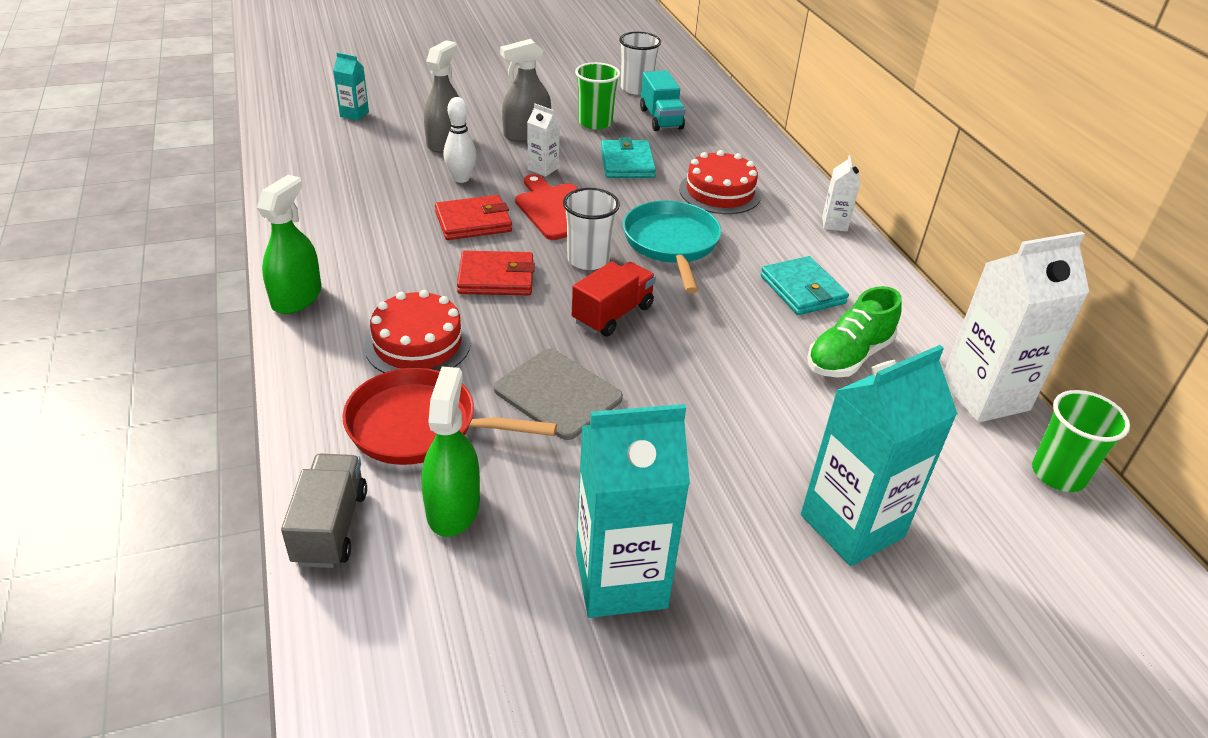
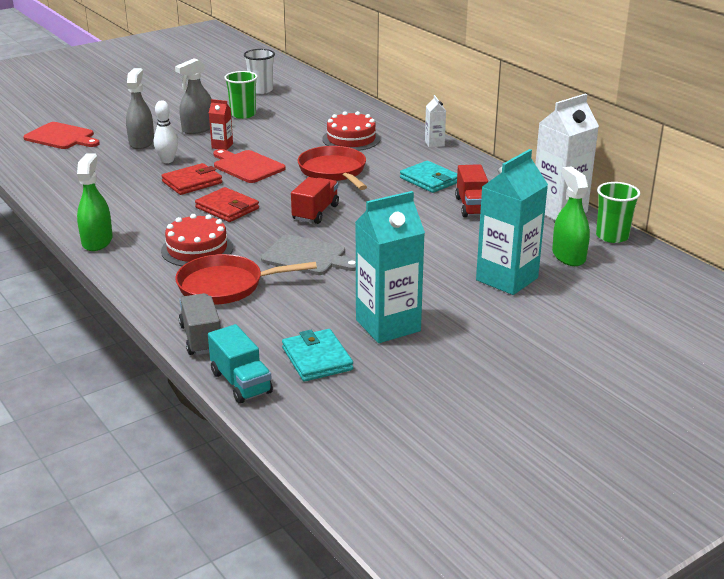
camera: 15 degrees left, 10 degrees down
turquoise carton [333,52,369,121] -> red cutting board [23,122,100,149]
green spray bottle [422,367,480,537] -> green spray bottle moved to [552,166,590,266]
red wallet [457,251,535,295] -> red wallet turned 60 degrees clockwise [195,187,259,222]
white carton [528,104,560,177] -> red carton [209,99,233,150]
white cup [563,188,620,270] -> none
turquoise wallet [601,137,656,178] -> turquoise wallet moved to [282,329,353,382]
turquoise pan [623,201,722,293] -> red pan [297,146,367,190]
turquoise truck [640,70,685,131] -> turquoise truck moved to [208,324,273,404]
green shoe [807,286,902,378] -> red truck [455,164,488,217]

